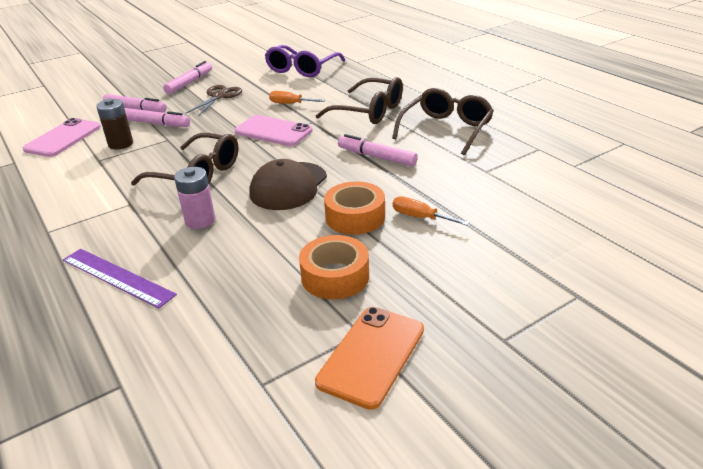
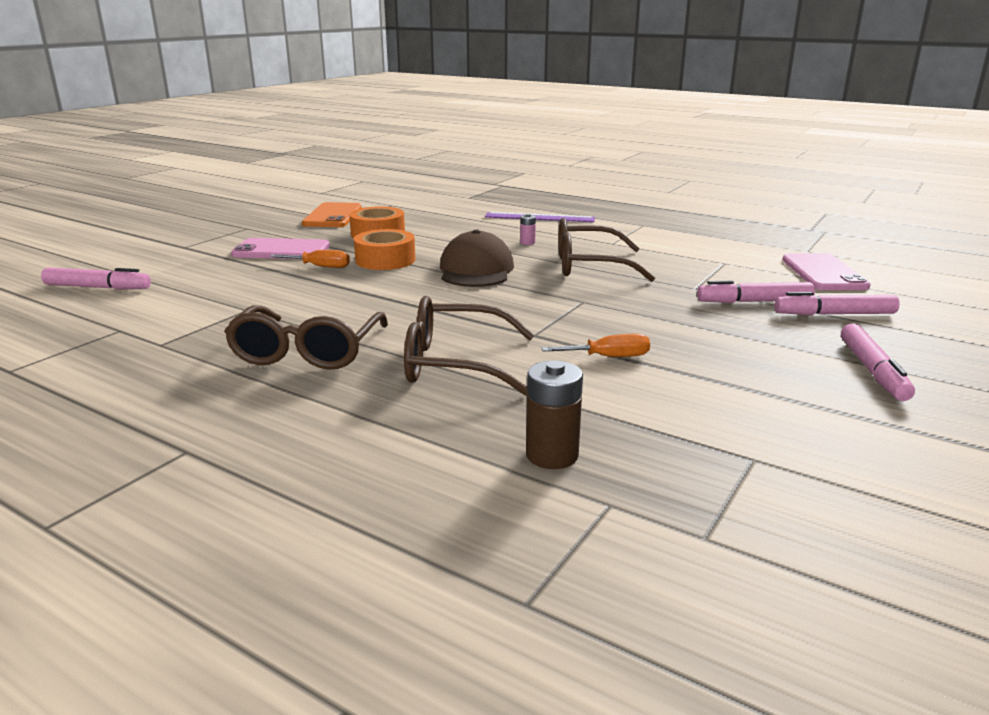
camera: 155 degrees right, 10 degrees down
brown battery [96,98,133,150] -> brown battery moved to [526,361,583,469]
pink battery [174,167,215,229] -> pink battery [520,214,536,245], size x0.53
brown scissors [186,85,242,116] -> none
pink phone [234,115,313,146] -> pink phone moved to [231,238,330,259]
purple glasses [265,45,345,77] -> none
pink marker [338,134,418,166] -> pink marker moved to [41,268,151,290]

